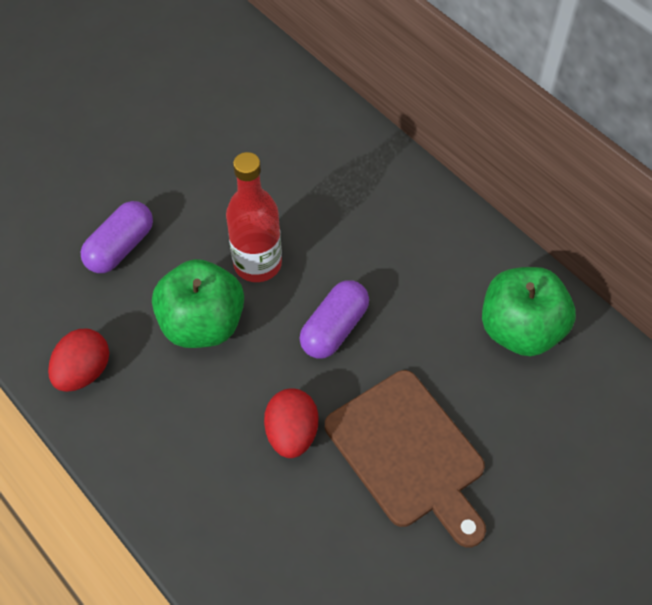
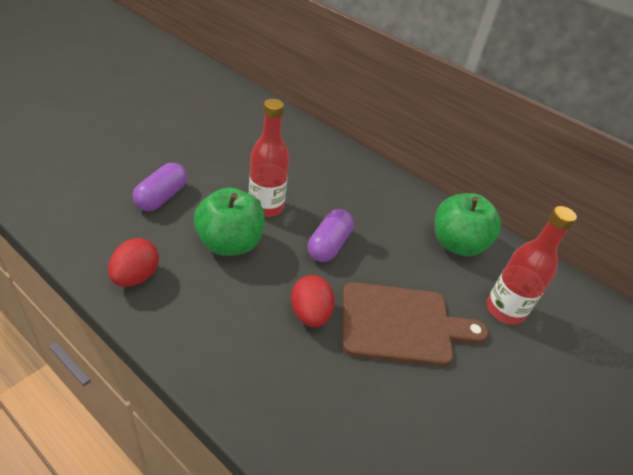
camera: 15 degrees left, 15 degrees down
brown cutting board [325,370,486,547] -> brown cutting board turned 45 degrees counterclockwise [342,282,488,366]
none -> red bottle [486,206,577,325]

